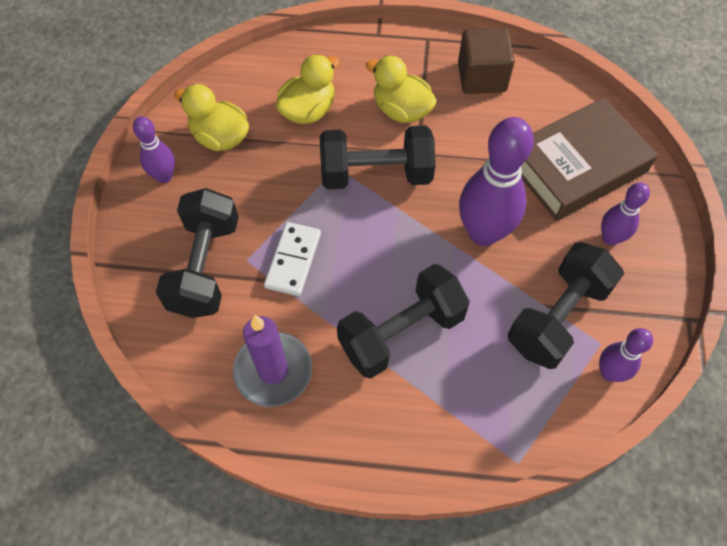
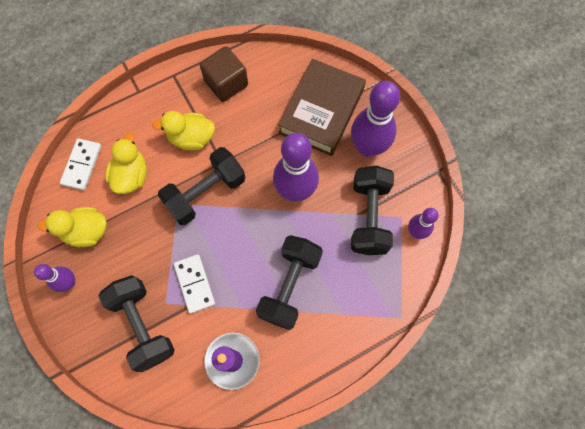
camera: 35 degrees left, 10 degrees up
purple bowling pin [601,182,650,245] -> purple bowling pin [351,81,400,157], size x1.85
none -> white domino [60,138,102,190]

